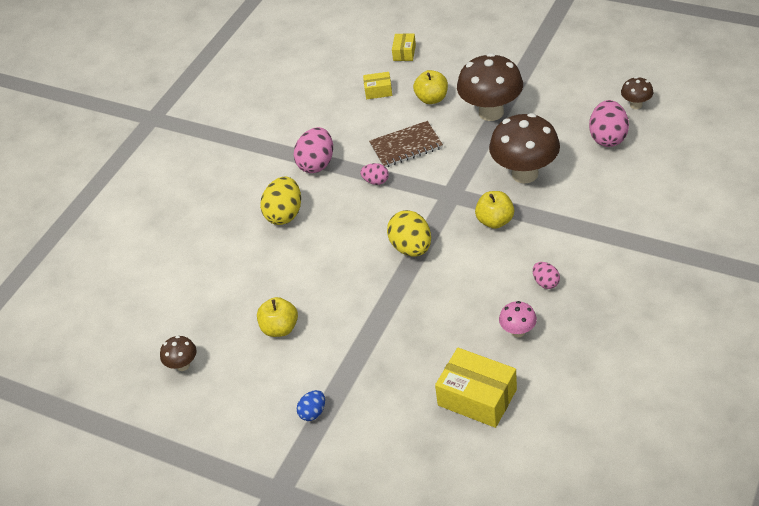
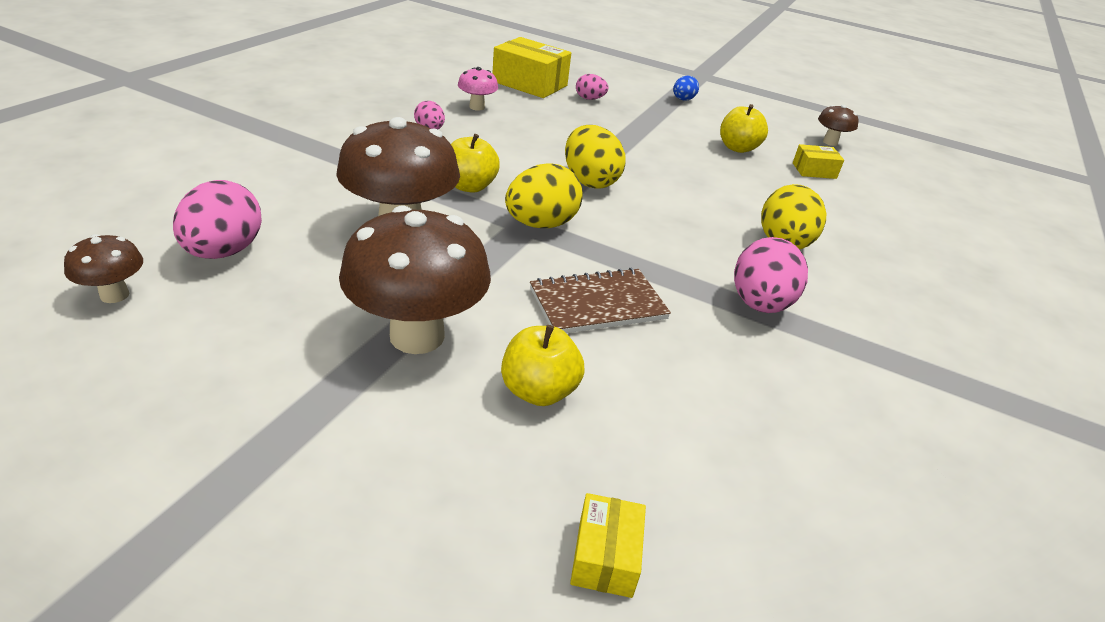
camera: 170 degrees right, 10 degrees down
pink egg [360,163,389,185] -> pink egg moved to [576,74,608,100]
yellow box [363,72,392,99] -> yellow box moved to [793,144,844,179]
none -> yellow egg [505,163,583,228]

